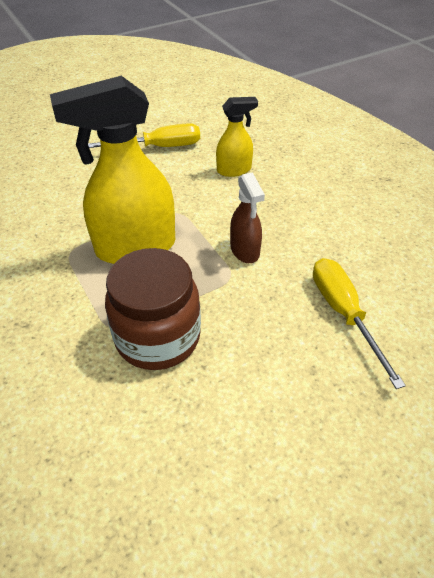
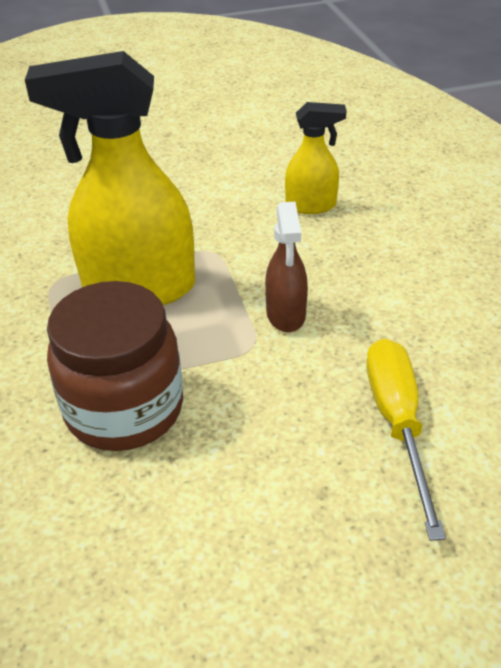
camera: 15 degrees right, 5 degrees down
yellow screwdriver [88,123,200,148] -> none

